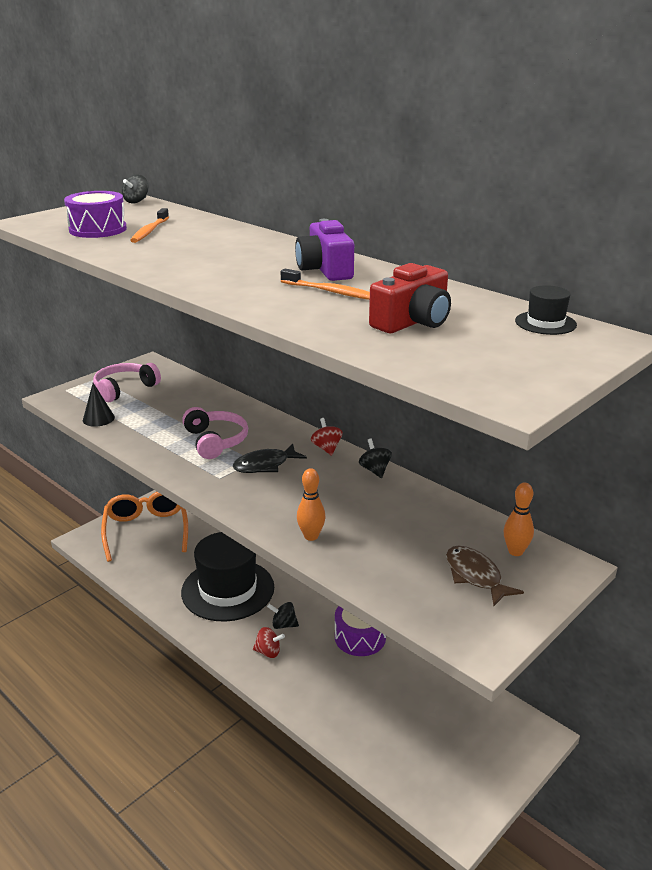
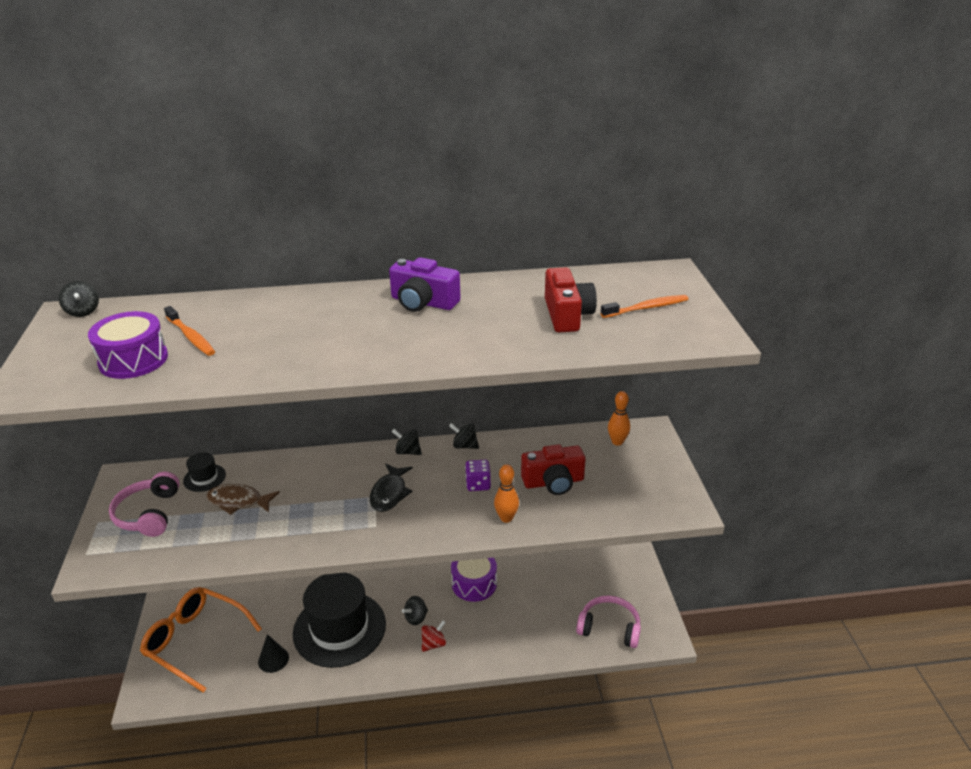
camera: 50 degrees left, 5 degrees up
black cone [83,383,115,427] -> black cone moved to [258,634,289,673]
pink headphones [182,407,248,459] -> pink headphones moved to [576,595,641,648]
orange toothbrush [281,269,370,300] -> orange toothbrush moved to [601,295,688,318]
red spinning top [311,418,343,456] -> black spinning top [391,429,422,455]
brown fish [446,546,524,606] -> brown fish moved to [206,484,280,515]
black hat [515,285,577,335] -> black hat moved to [183,452,226,492]
none -> purple dice [465,460,491,491]
none -> red camera [521,444,586,495]

